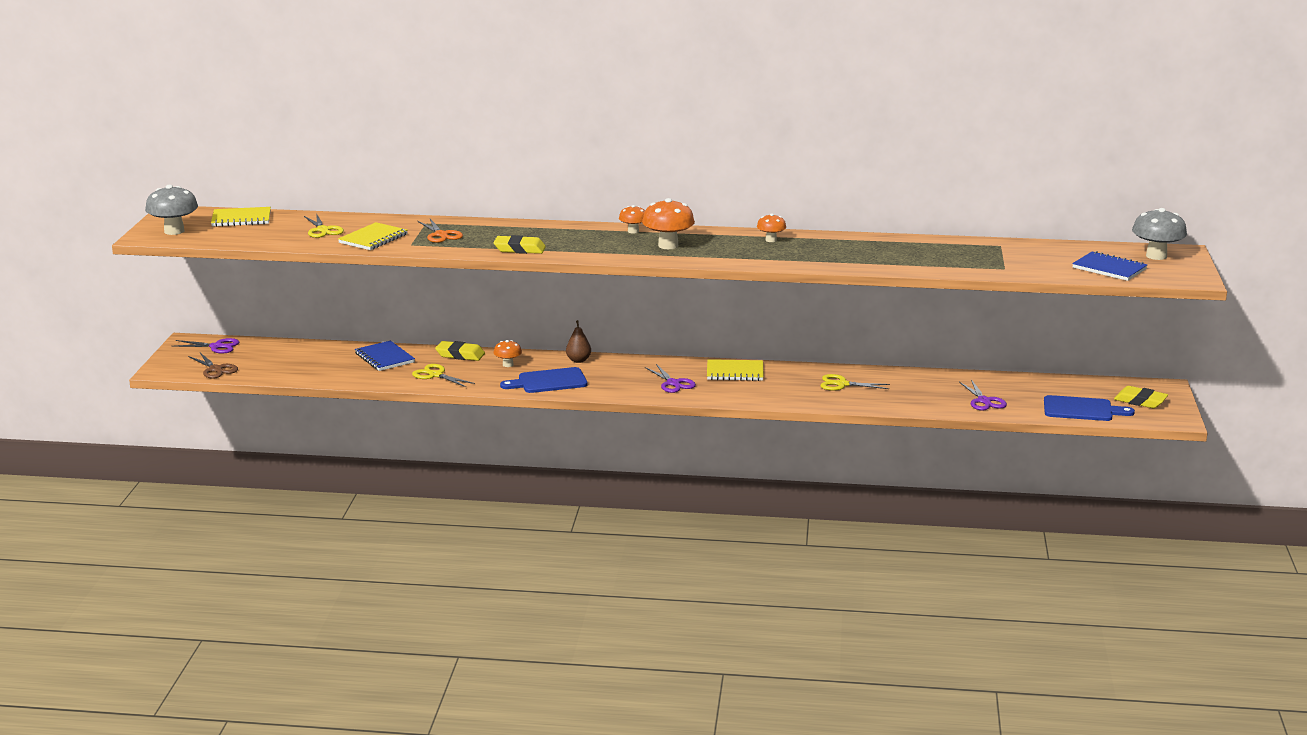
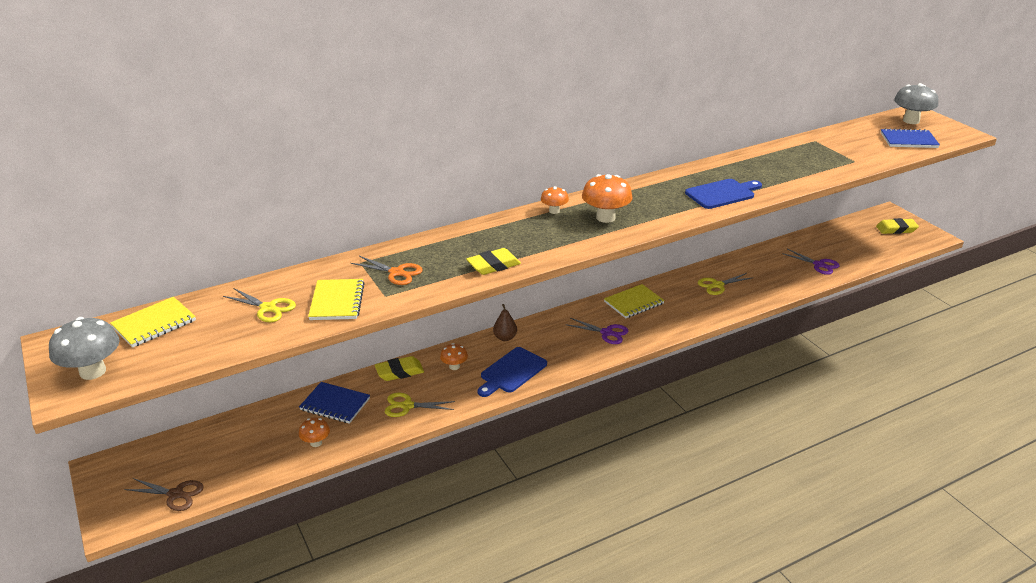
camera: 35 degrees left, 10 degrees up
purple scissors [171,338,239,353] -> none
orange mushroom [757,214,786,242] -> orange mushroom moved to [299,418,330,447]
blue cutting board [1044,395,1135,421] -> blue cutting board moved to [685,179,762,209]

